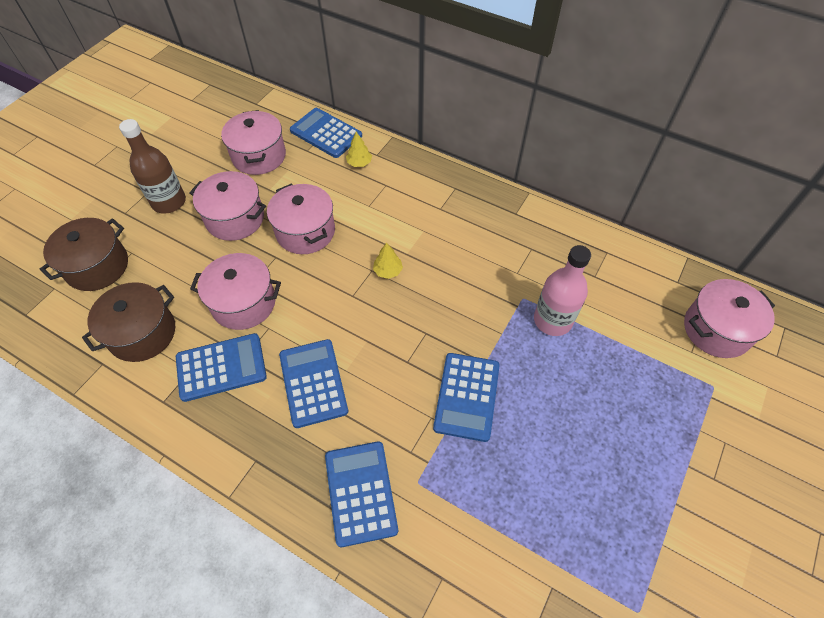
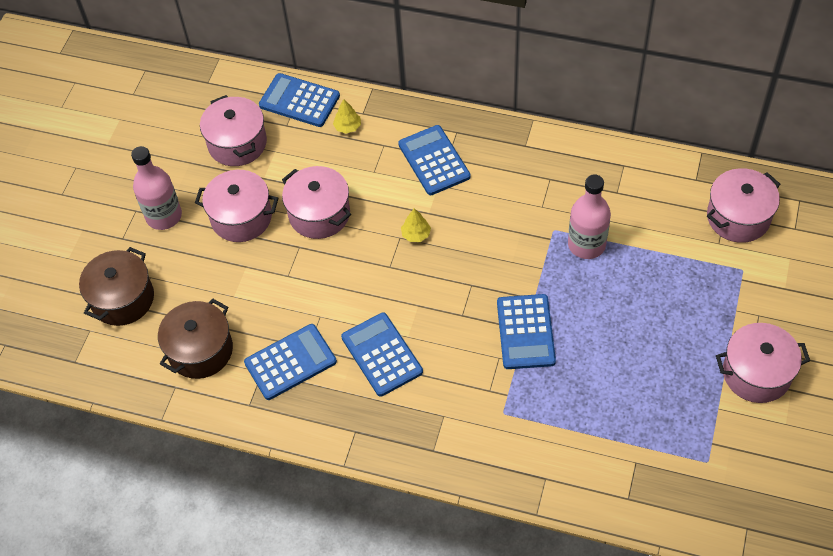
camera: 10 degrees left, 0 degrees up
brown bottle [119,119,186,214] -> pink bottle [131,146,182,230]
pink pot [190,253,281,330] -> pink pot moved to [716,323,810,403]
blue calculator [325,441,398,547] -> blue calculator moved to [398,125,471,195]

